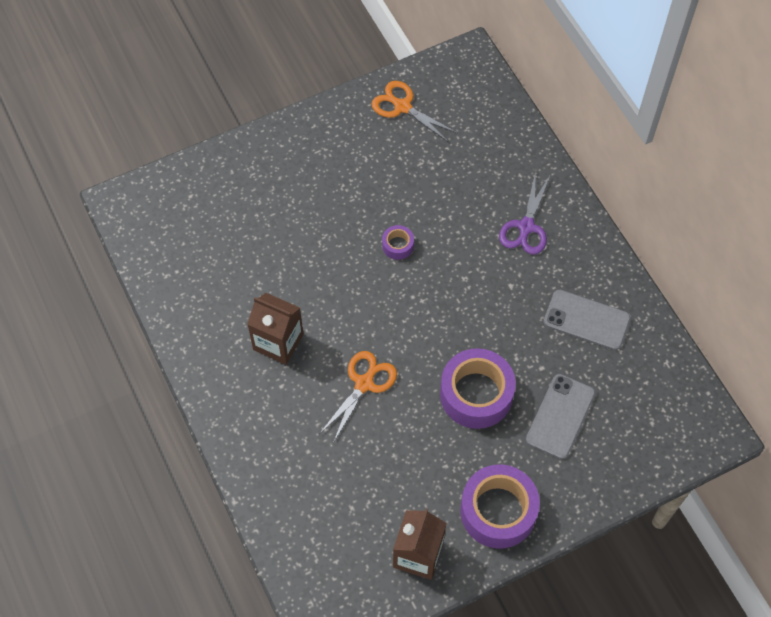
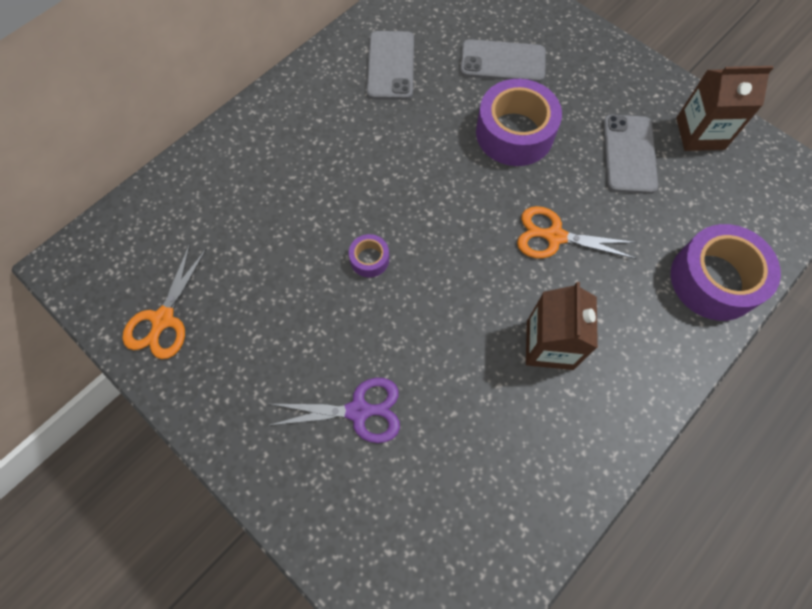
camera: 110 degrees left, 5 degrees up
purple tape [460,464,540,549] -> purple tape moved to [671,224,781,321]
purple scissors [499,172,550,255] -> purple scissors moved to [267,378,400,443]
none -> grey phone [603,115,658,194]

